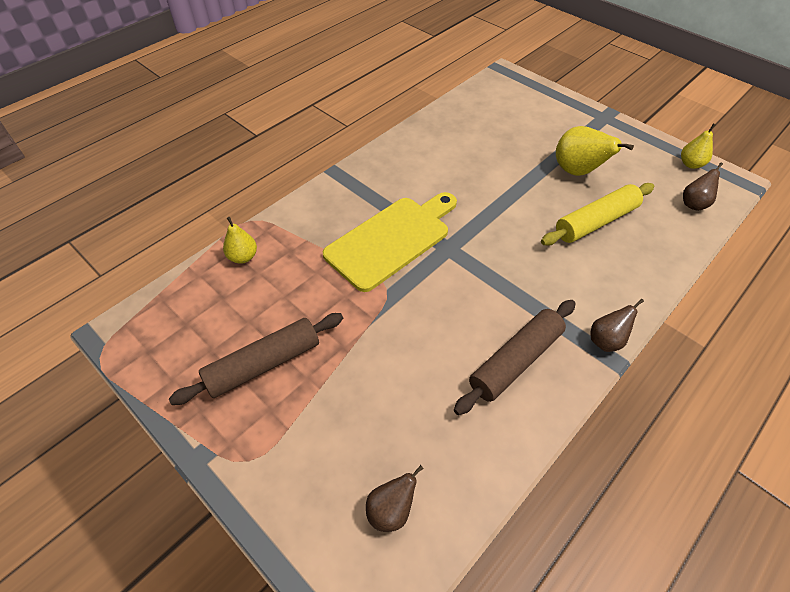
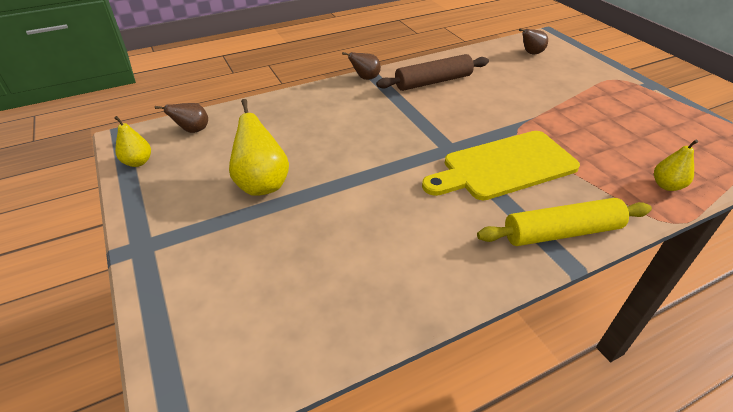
camera: 160 degrees left, 10 degrees down
brown rolling pin [169,313,343,405] -> none
yellow rolling pin [541,183,654,246] -> yellow rolling pin moved to [477,198,652,246]

